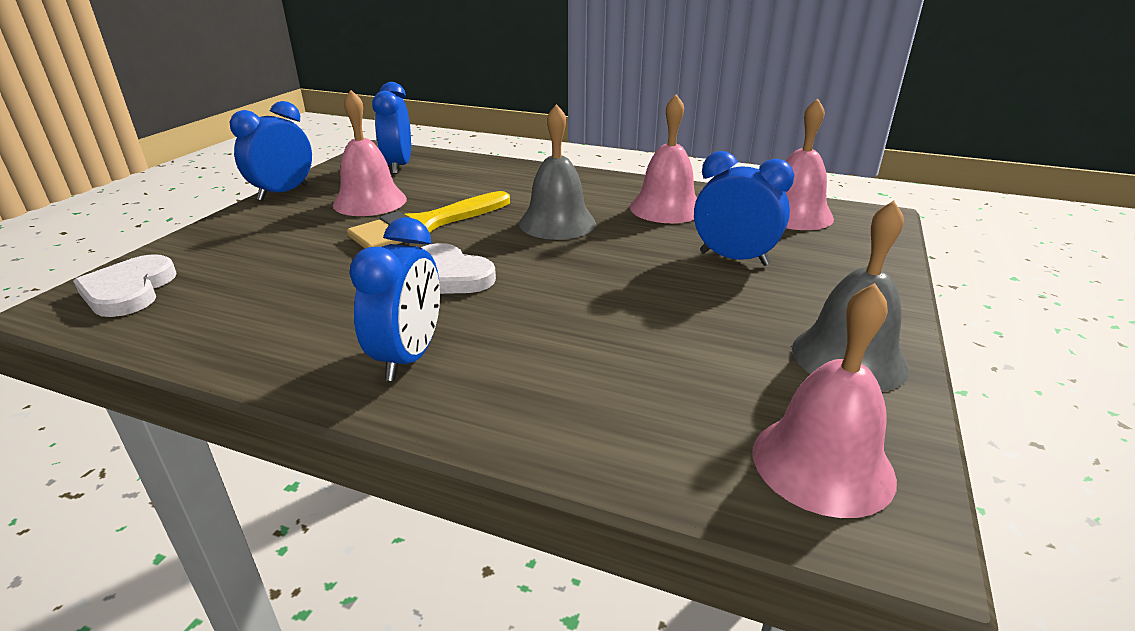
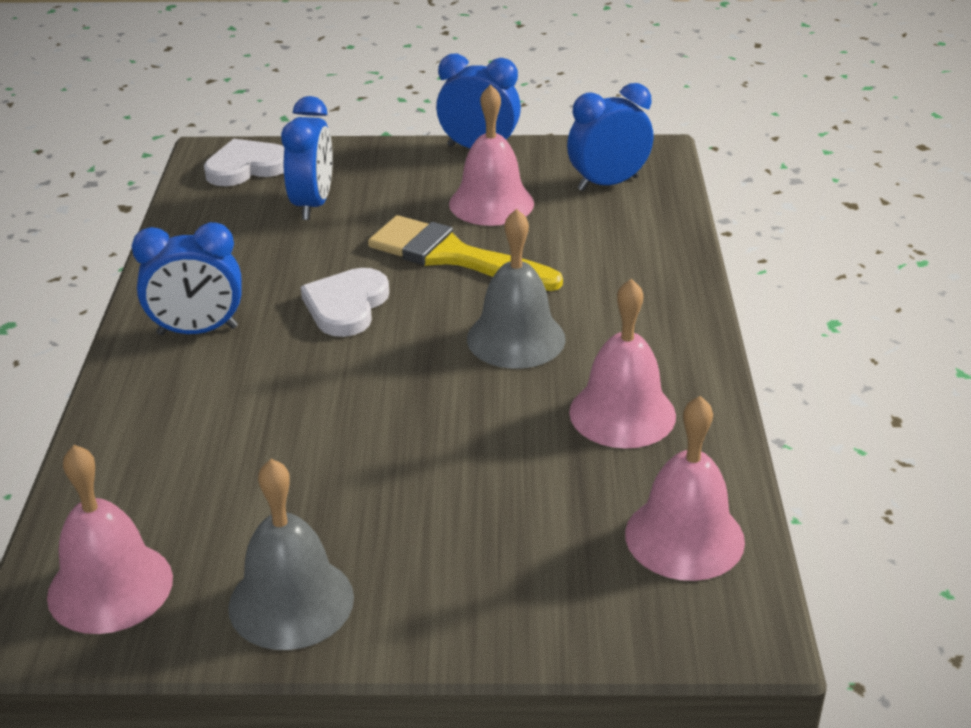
camera: 70 degrees right, 5 degrees up
blue clock [694,151,794,266] -> blue clock moved to [281,96,333,220]

